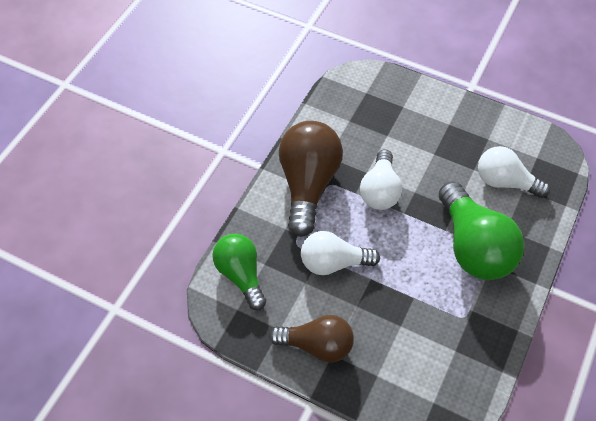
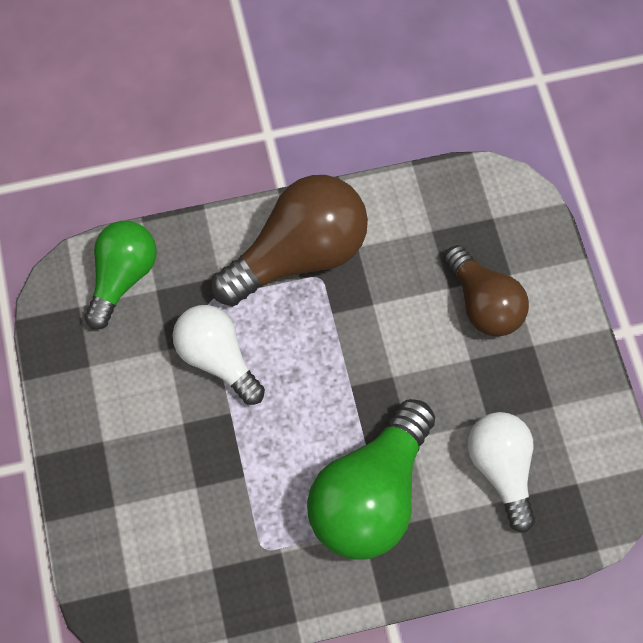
camera: 50 degrees right, 10 degrees up
brown light bulb [269,315,354,362] -> brown light bulb moved to [444,245,529,337]
white light bulb [360,150,402,210] -> none

